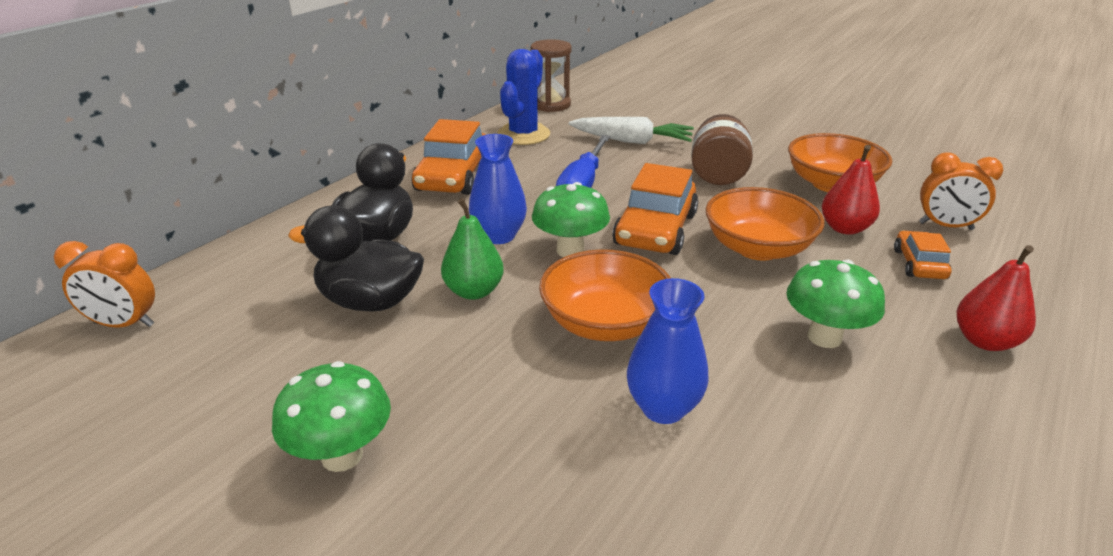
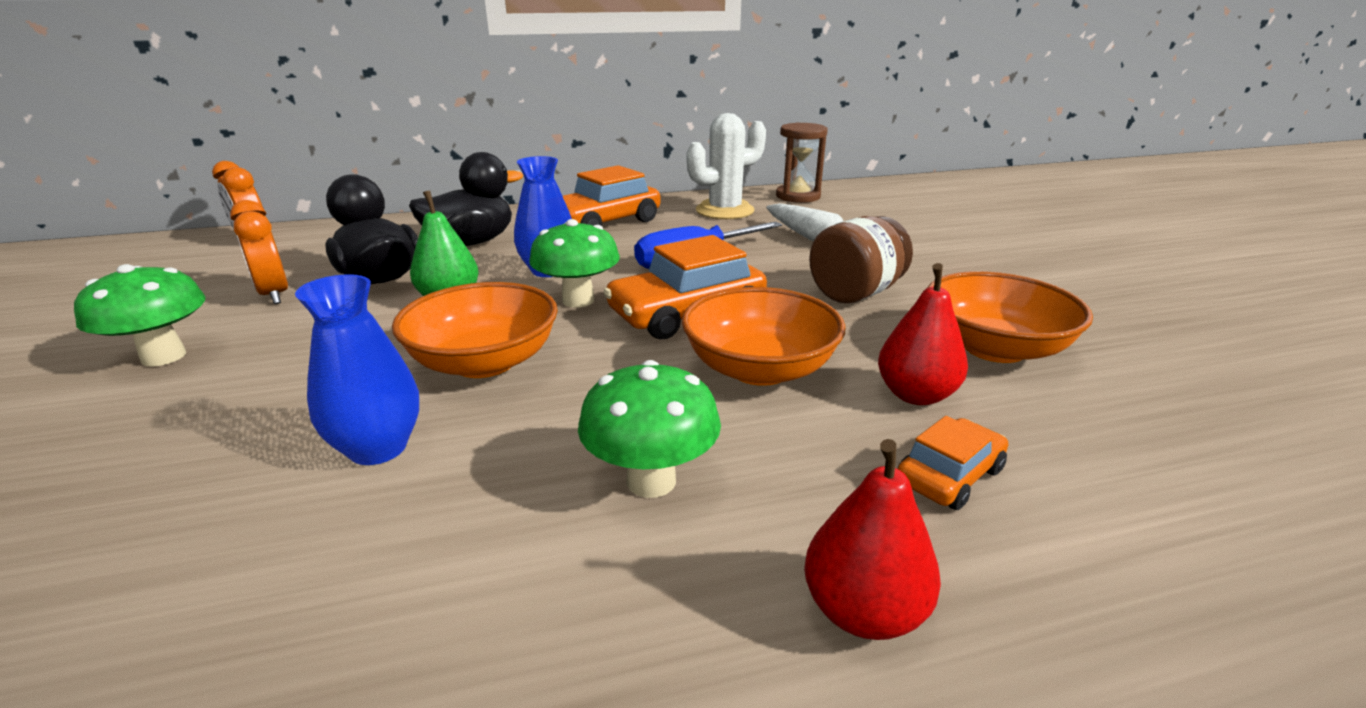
camera: 40 degrees right, 5 degrees down
blue cactus [497,49,550,145] -> white cactus [687,113,766,219]
orange clock [919,152,1003,230] -> orange clock moved to [230,200,288,304]

